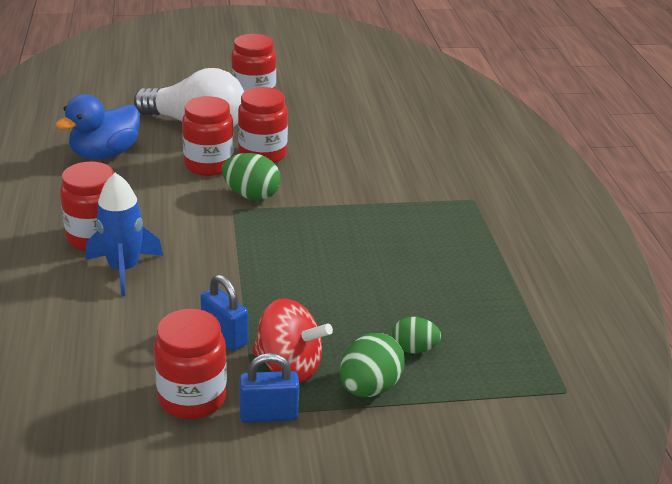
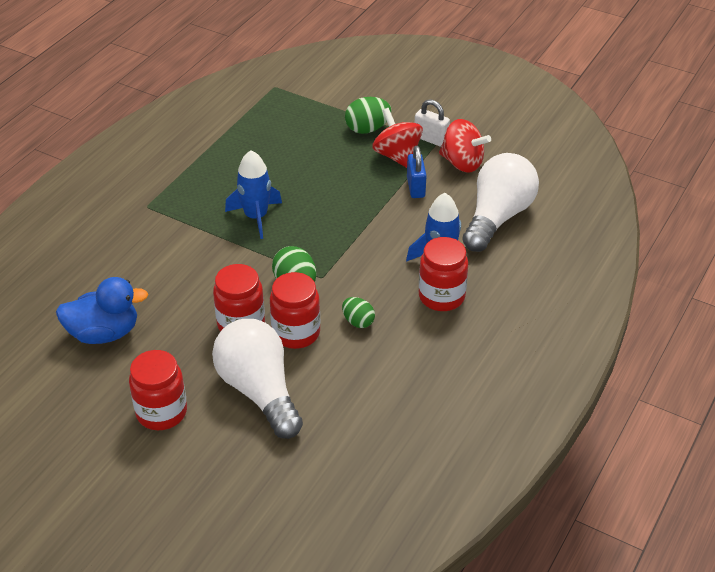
camera: 140 degrees left, 10 degrees up
blue duck [55,94,140,160] -> blue duck moved to [56,277,148,344]
red jar [154,309,227,419] -> red spinning top [439,119,491,172]
blue padlock [239,353,299,423] -> white padlock [415,99,450,147]
green egg [392,317,441,353] -> green egg moved to [342,297,375,328]
none -> blue rocket [225,150,282,239]
none -> white light bulb [462,153,539,252]

